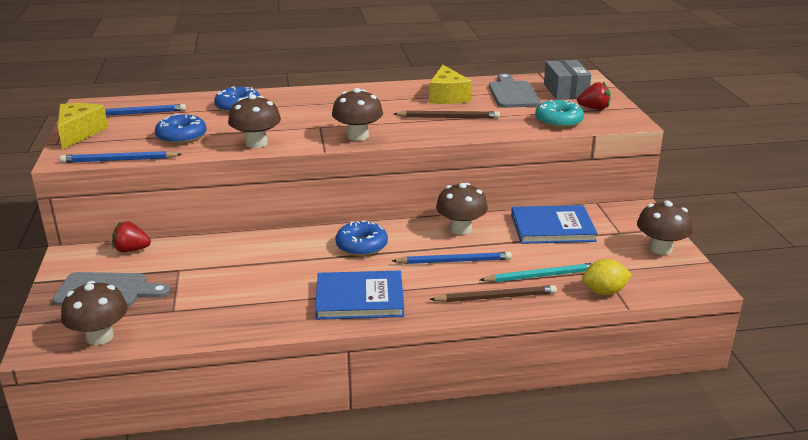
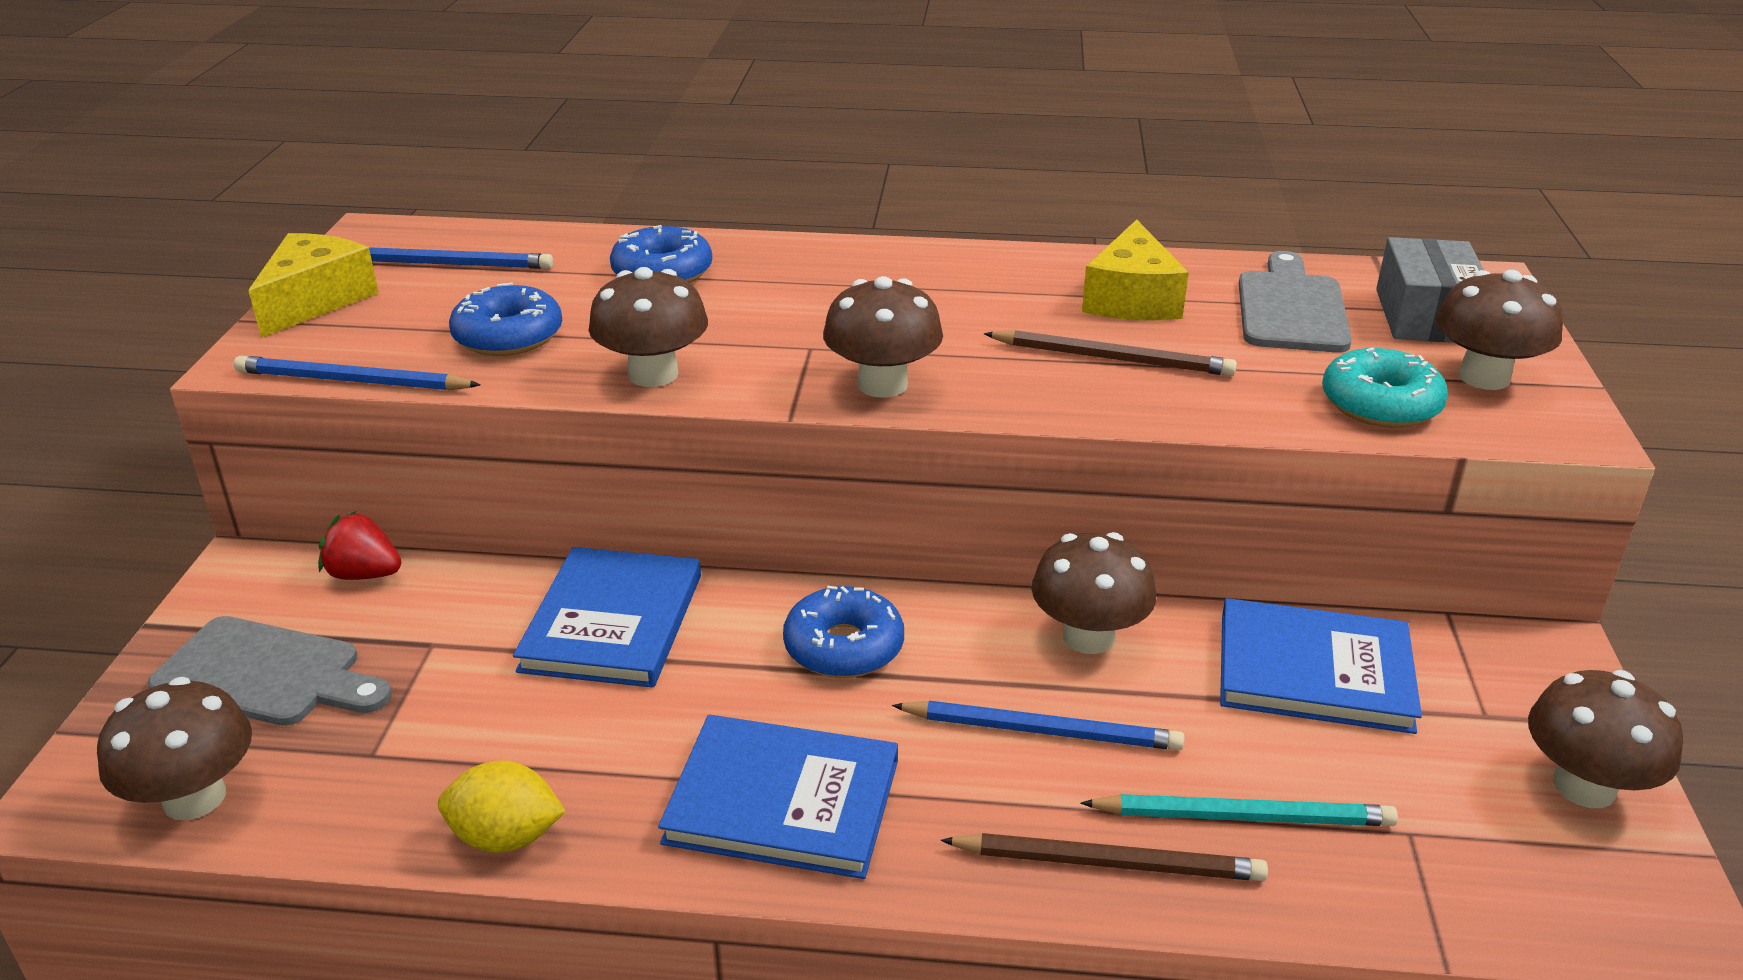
camera: 15 degrees right, 5 degrees up
red strawberry [577,82,611,110] -> brown mushroom [1435,270,1563,390]
yellow lemon [582,259,632,295] -> yellow lemon moved to [438,761,566,853]
none -> blue book [513,547,701,688]

